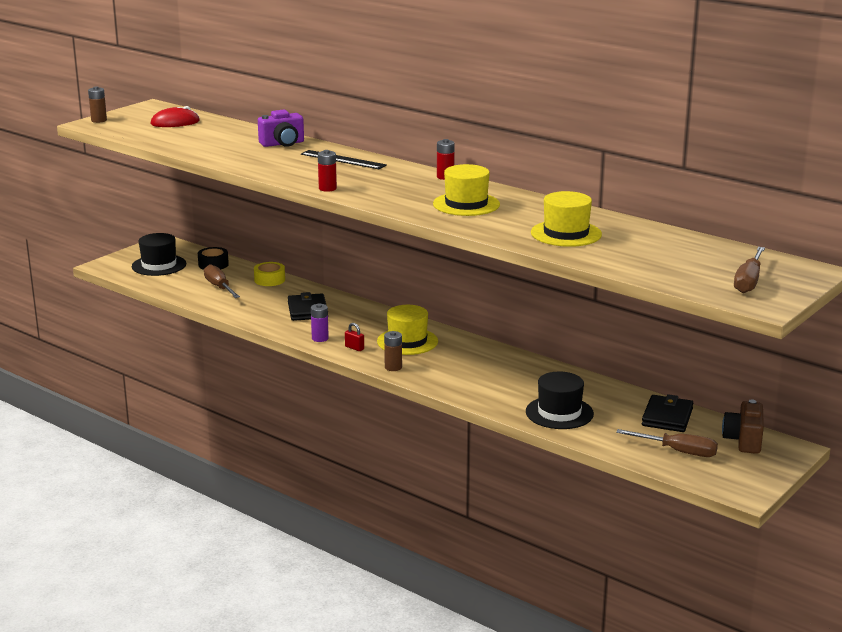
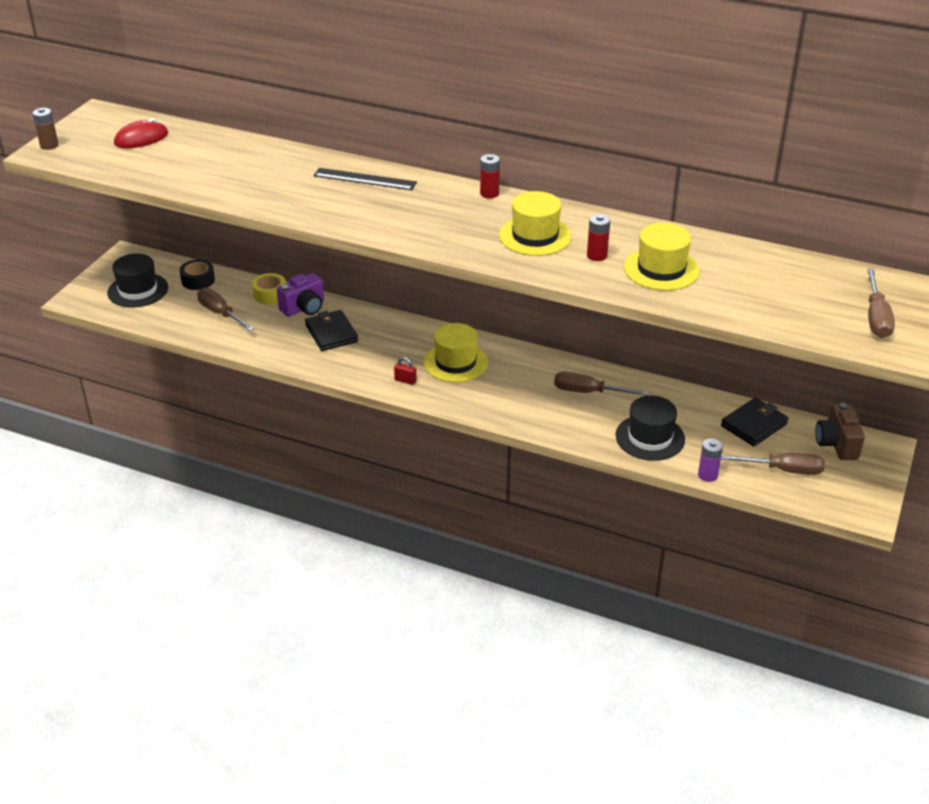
camera: 15 degrees left, 15 degrees up
purple camera [258,110,304,147] -> purple camera moved to [277,273,324,317]
purple battery [311,304,329,342] -> purple battery moved to [698,438,723,482]
red battery [318,150,337,192] -> red battery moved to [587,214,610,261]
brown battery [384,331,402,371] -> none
black wallet [642,394,693,432] -> black wallet turned 45 degrees clockwise [721,398,789,446]
none -> brown screwdriver [554,372,649,396]

